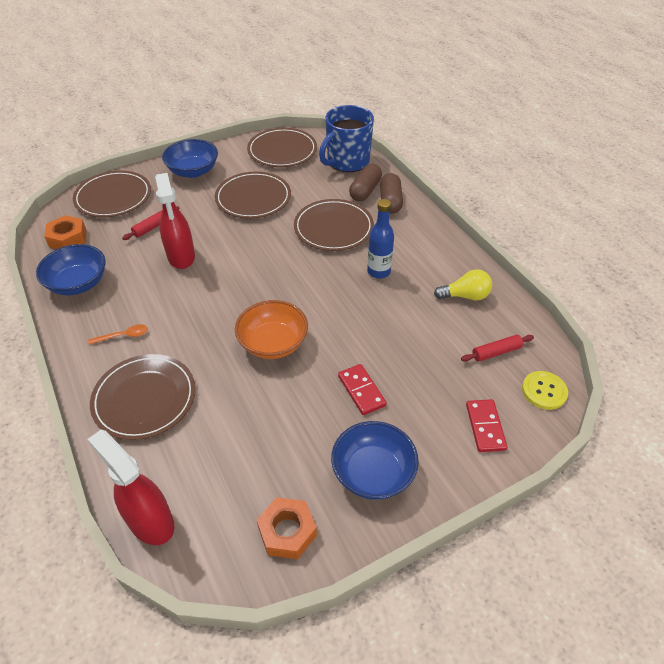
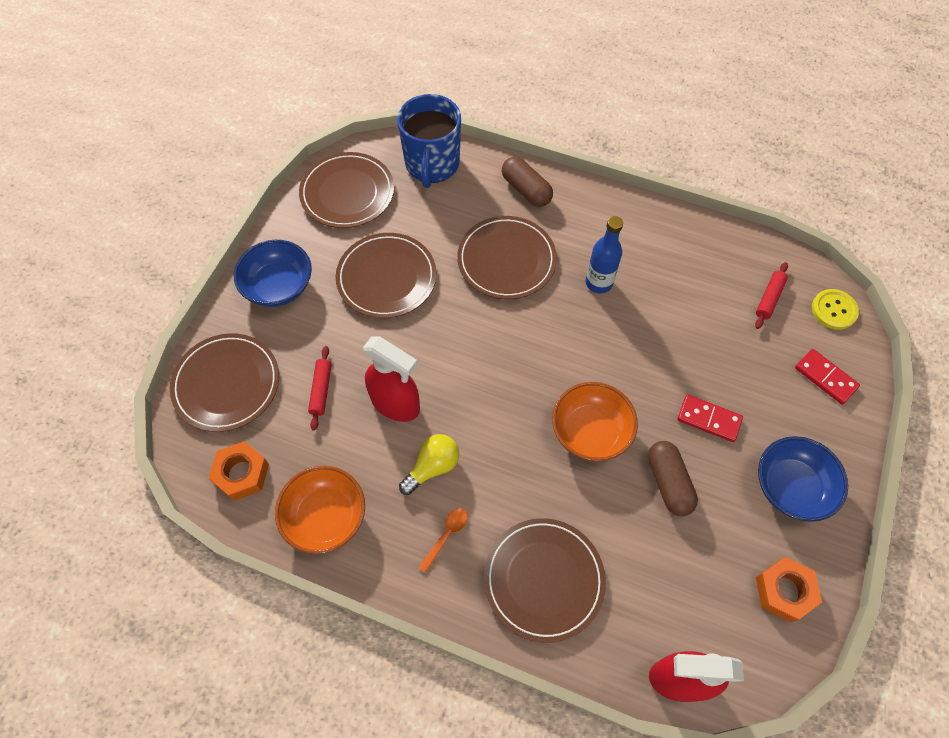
camera: 40 degrees left, 15 degrees up
blue bowl [36,244,106,295] -> orange bowl [275,466,365,554]
brown capsule [349,164,382,201] -> brown capsule moved to [648,441,698,516]
yellow light bulb [434,269,492,301] -> yellow light bulb moved to [399,434,459,495]

